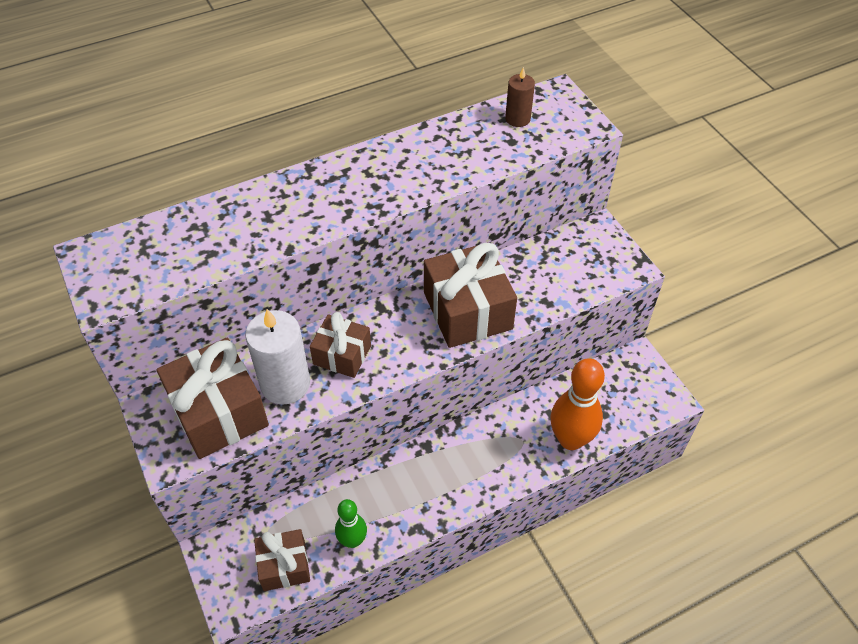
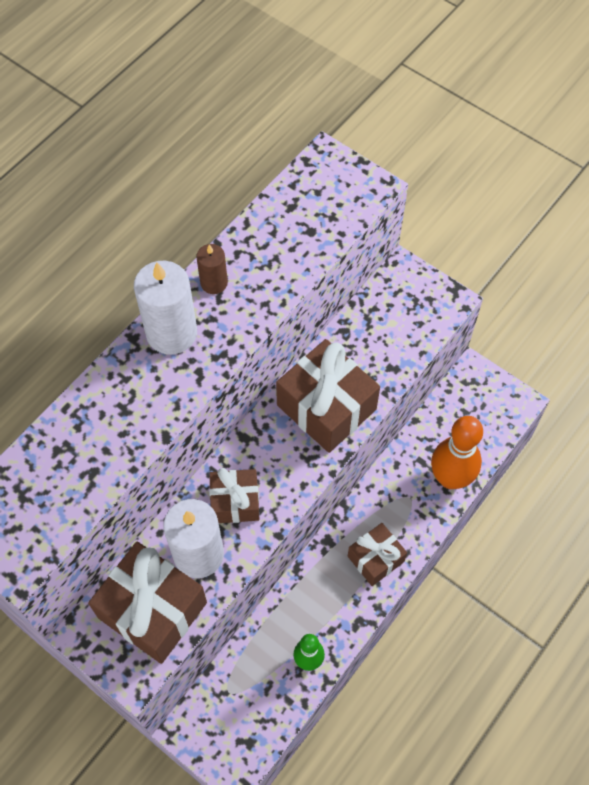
camera: 25 degrees left, 10 degrees up
brown gift [254,529,310,591] -> brown gift moved to [348,523,407,586]
brown candle [505,67,535,127] -> brown candle moved to [196,244,228,294]
none -> white candle [134,261,197,355]

